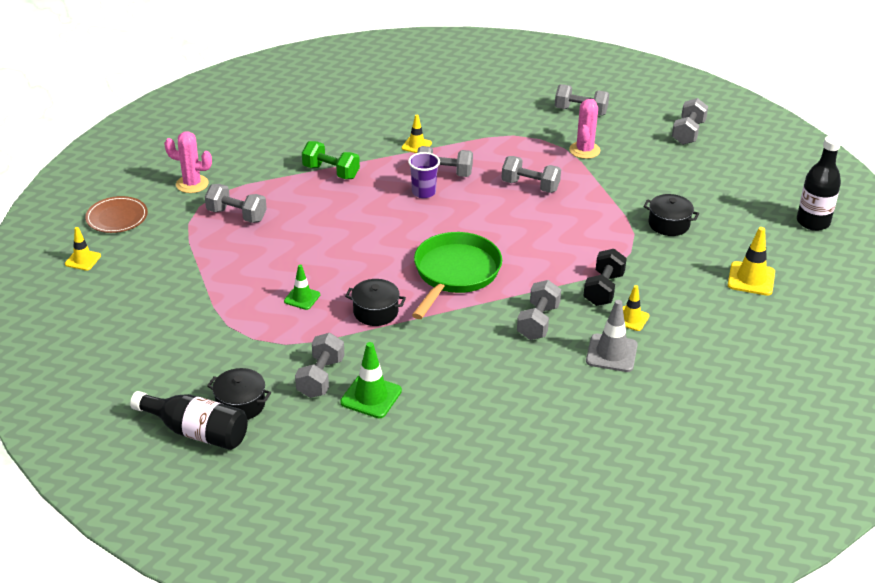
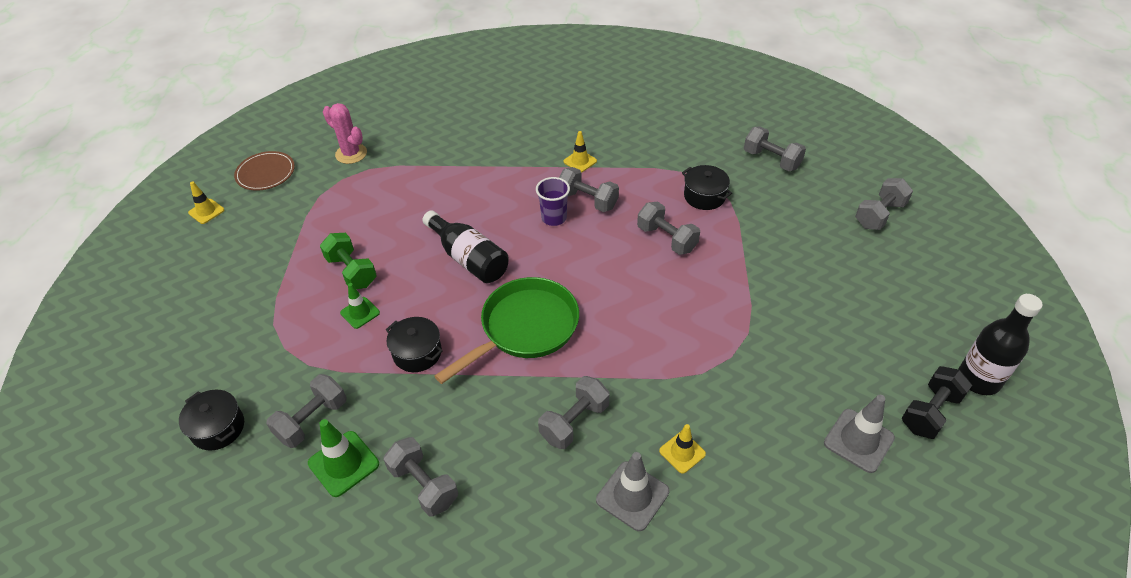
camera: 25 degrees right, 10 degrees up
black bottle [130,391,248,450] -> black bottle moved to [422,210,509,283]
grey dumbbell [205,184,267,223] -> grey dumbbell moved to [383,437,458,516]
green dumbbell [302,141,360,179] -> green dumbbell moved to [320,233,377,289]
pink cactus [569,99,600,159] -> none
black dumbbell [583,249,627,306] -> black dumbbell moved to [902,366,972,439]
black pot [644,194,699,236] -> black pot moved to [682,165,732,210]
yellow traffic cone [728,227,775,296] -> grey traffic cone [824,395,895,473]

